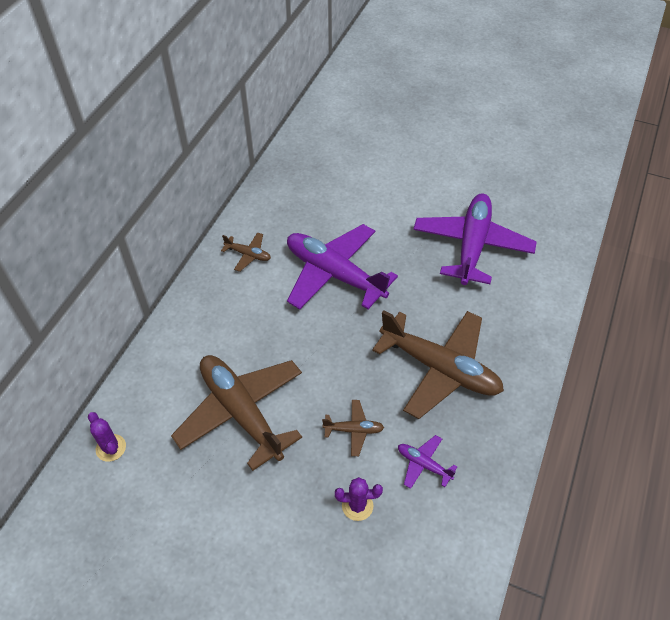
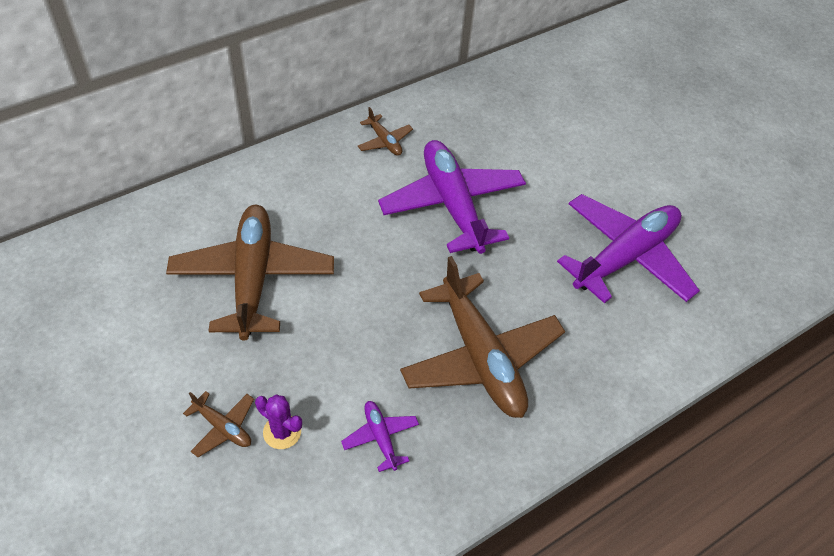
camera: 30 degrees right, 0 degrees up
purple cactus [88,412,126,462] -> none
brown plane [322,400,384,456] -> brown plane moved to [183,391,254,457]

